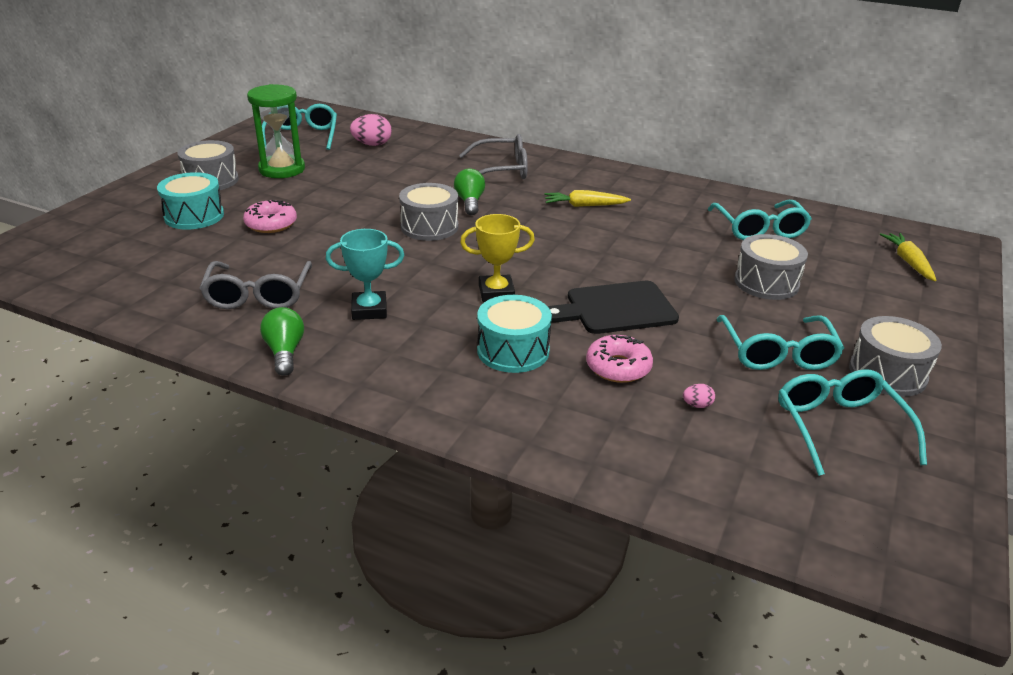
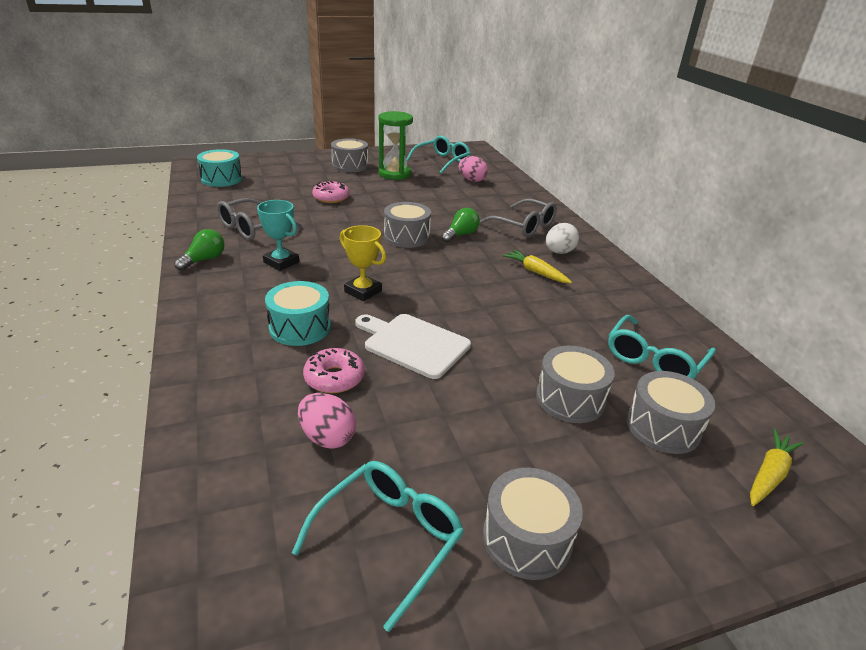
camera: 45 degrees right, 0 degrees up
turquoise drum [157,172,224,230] -> turquoise drum moved to [197,149,242,187]
black cutting board [548,281,679,334] -> white cutting board [355,314,471,379]
pink egg [683,384,715,408] -> pink egg [298,393,356,449], size x2.07
turquoise glasses [716,315,844,370] -> none
none -> white egg [546,223,579,254]
none -> grey drum [627,371,715,454]

